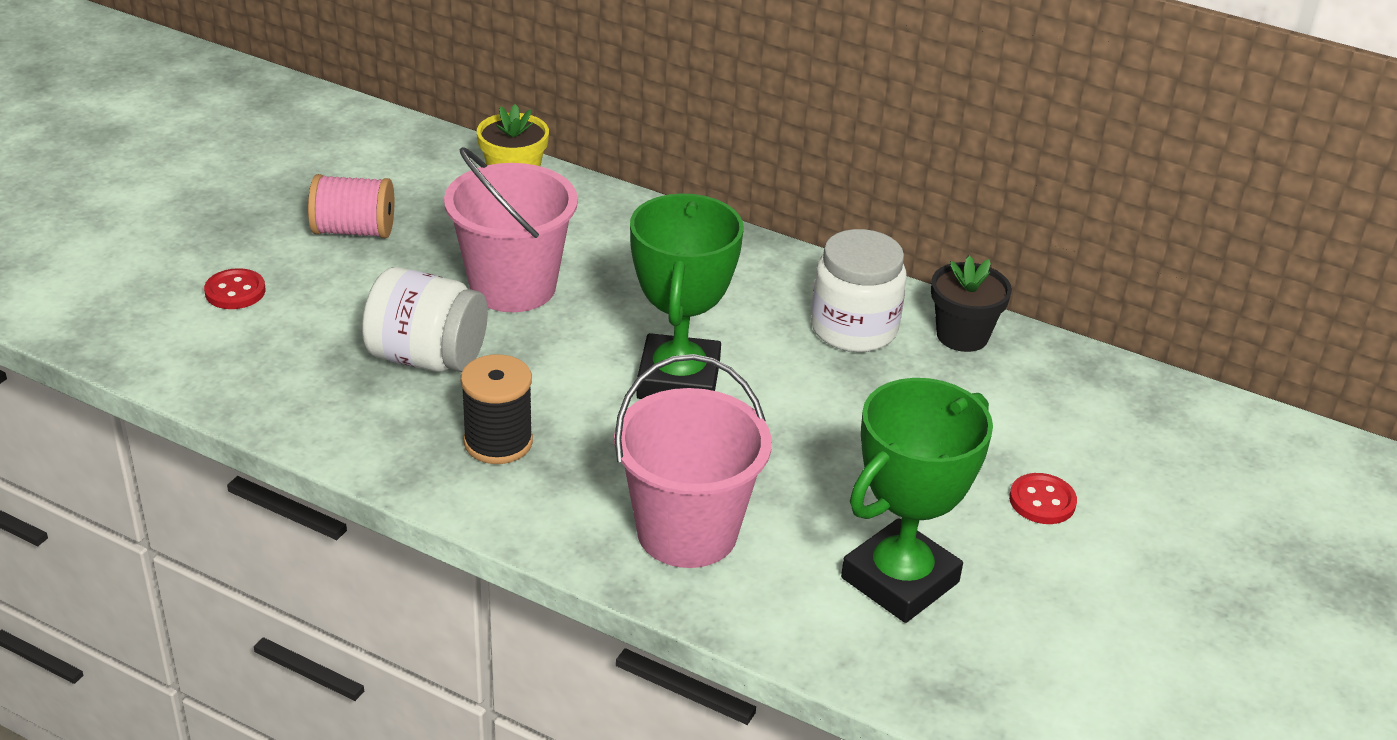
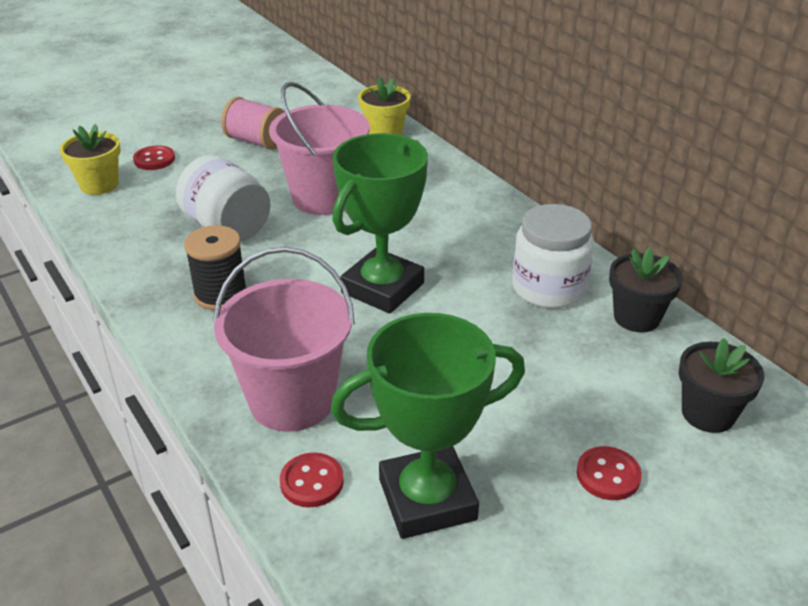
camera: 30 degrees right, 0 degrees up
none -> yellow flower pot [60,124,121,195]
none -> red button [280,453,344,507]
none -> black flower pot [679,338,764,433]

